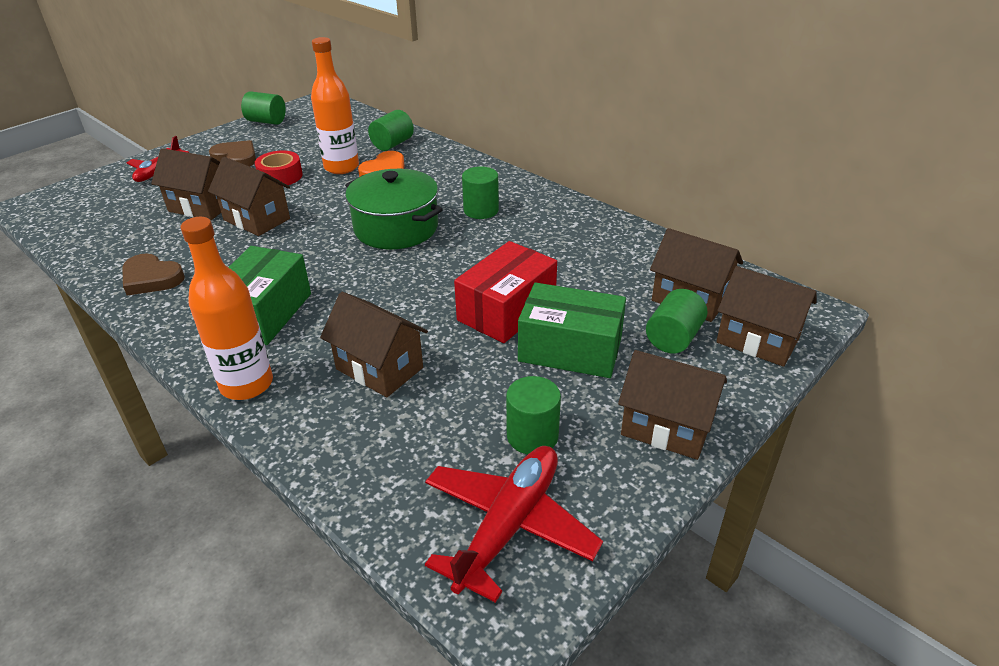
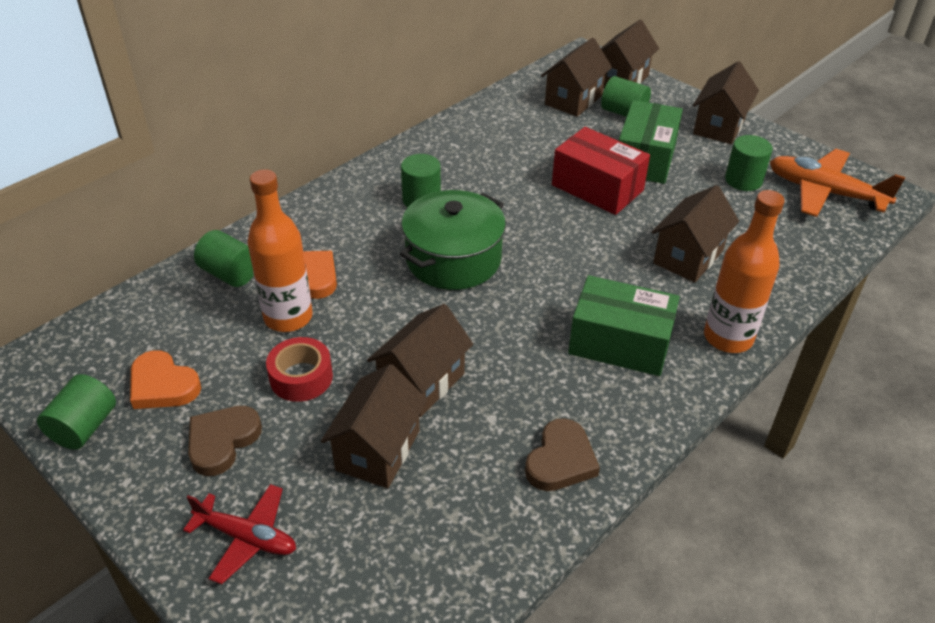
camera: 90 degrees left, 5 degrees up
red plane [425,446,603,603] -> orange plane [770,149,906,217]
none -> orange heart [130,350,201,409]

